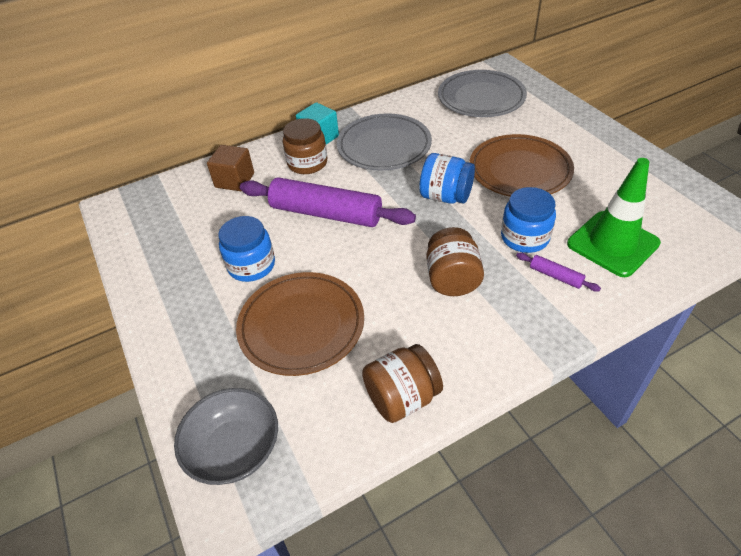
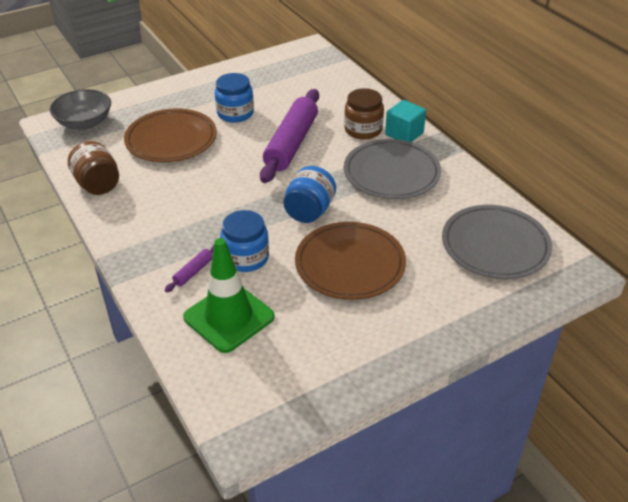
camera: 85 degrees right, 5 degrees down
brown cube [207,145,254,191] -> none
brown jar [426,227,484,296] -> none

